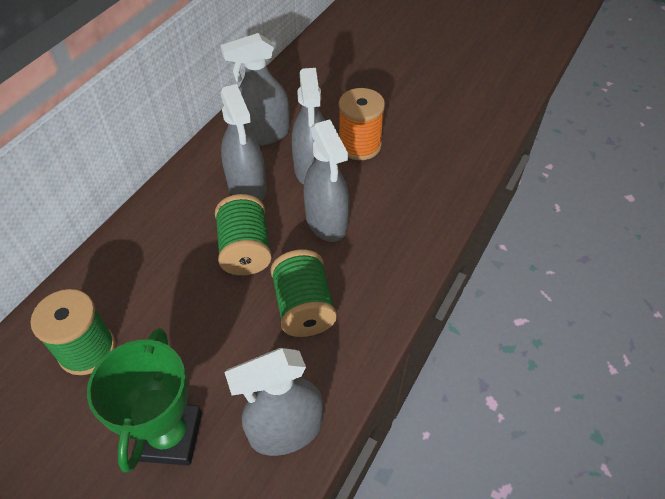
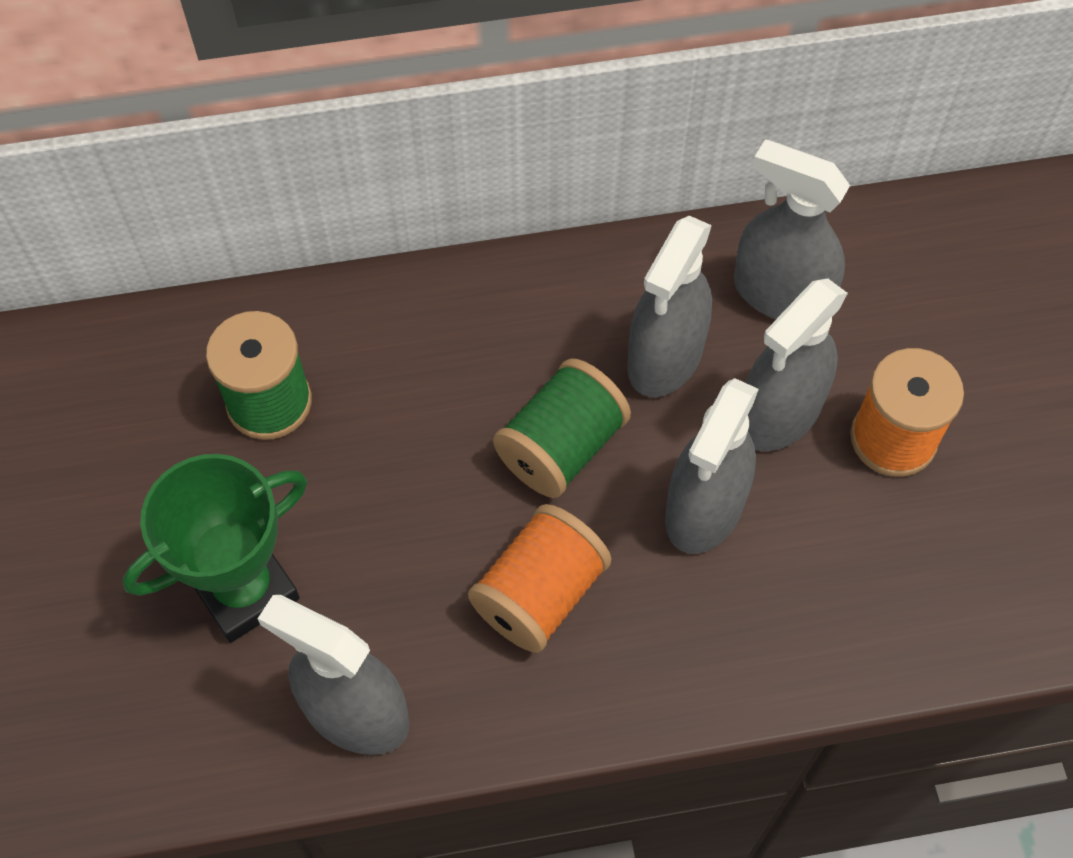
camera: 50 degrees right, 10 degrees up
green spool [270,250,337,337] -> orange spool [468,504,611,653]

